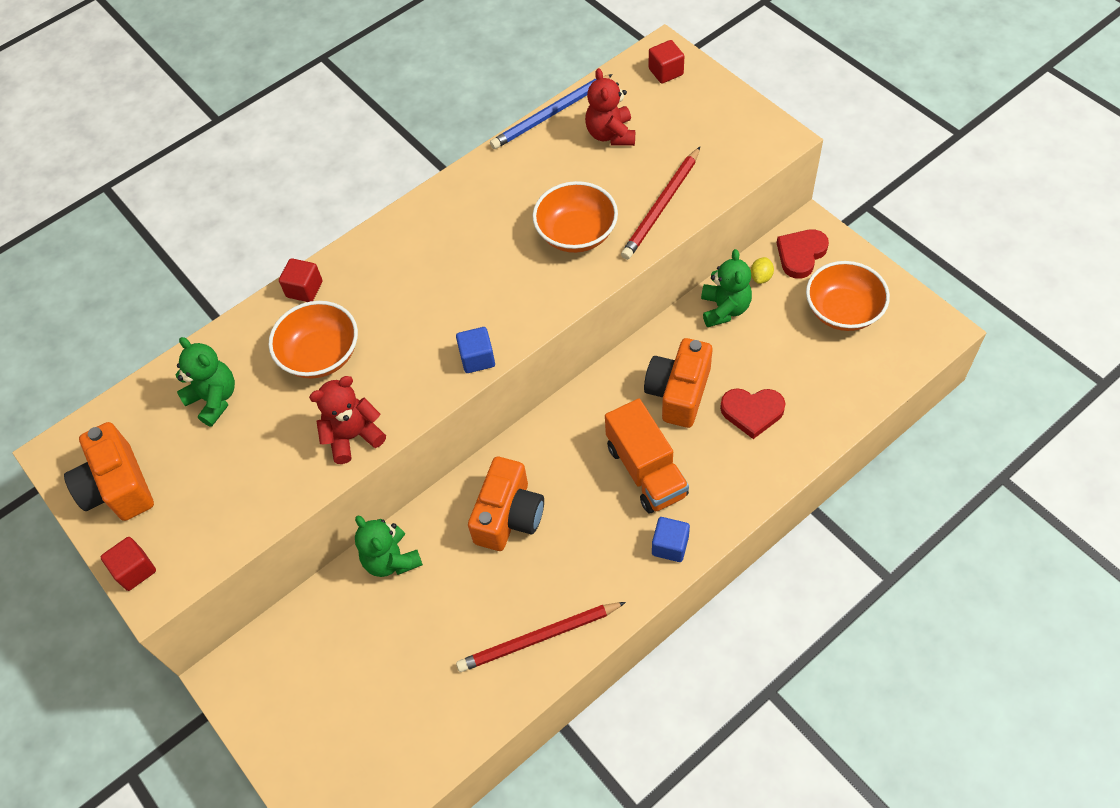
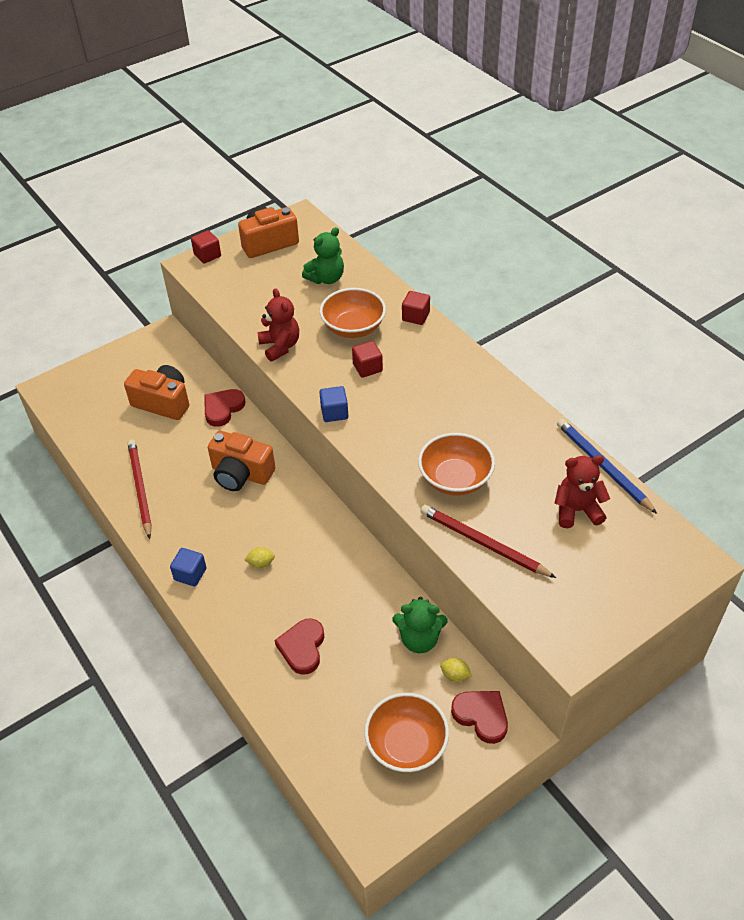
camera: 90 degrees right, 10 degrees down
green teddy bear [355,516,423,577] -> red heart [204,389,245,427]
orange truck [605,399,689,513] -> yellow lemon [244,547,275,568]
orange camera [644,338,712,428] -> orange camera moved to [124,365,189,420]
red cube [649,40,684,83] -> red cube moved to [352,341,383,378]

